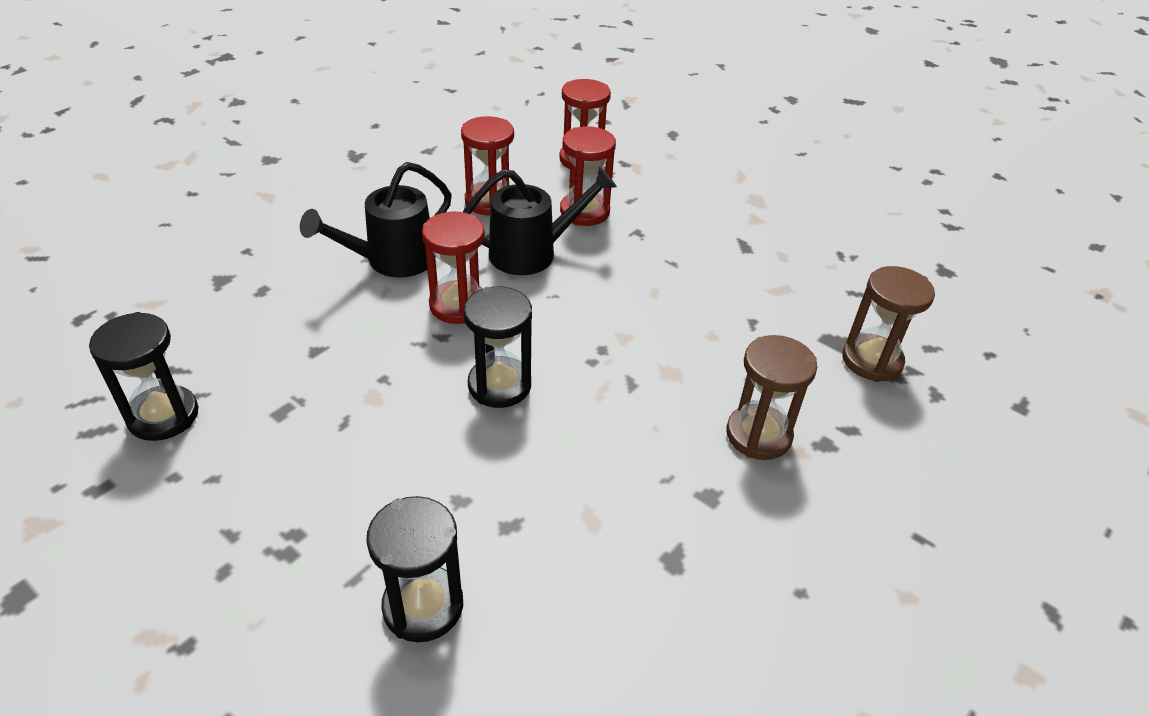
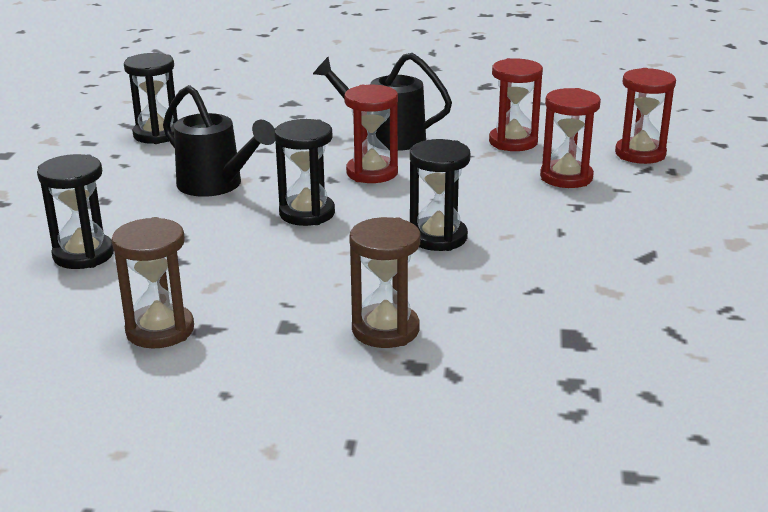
camera: 60 degrees right, 15 degrees down
black watering can [463,166,617,275] -> black watering can moved to [163,85,275,197]
brown hourglass [842,266,935,382] -> brown hourglass moved to [112,217,194,348]
none -> black hourglass [410,139,470,251]

